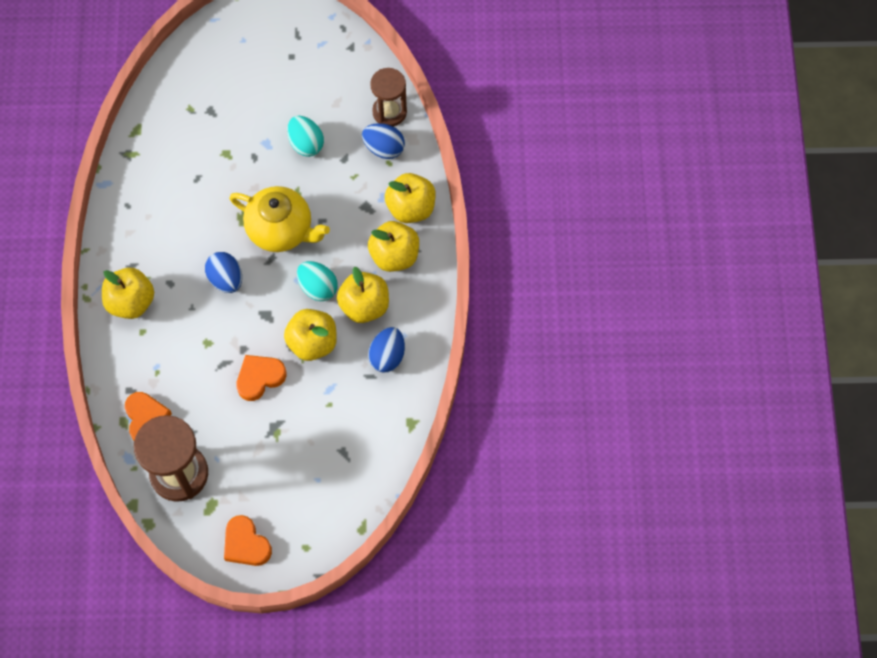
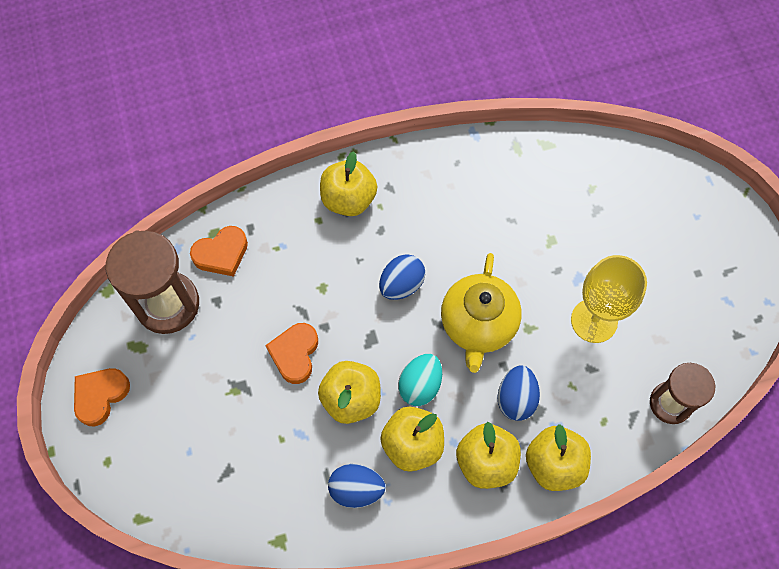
camera: 75 degrees right, 0 degrees up
orange heart [236,355,286,401] -> orange heart turned 120 degrees counterclockwise [265,323,318,384]
turquoise egg [287,116,324,157] -> yellow goblet [571,255,647,343]
blue egg [362,123,405,159] -> blue egg moved to [497,365,540,421]

